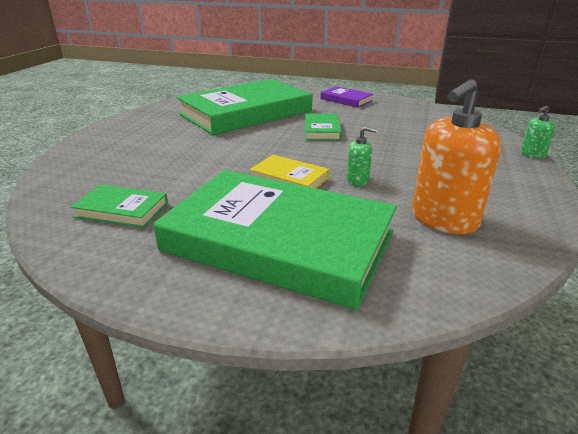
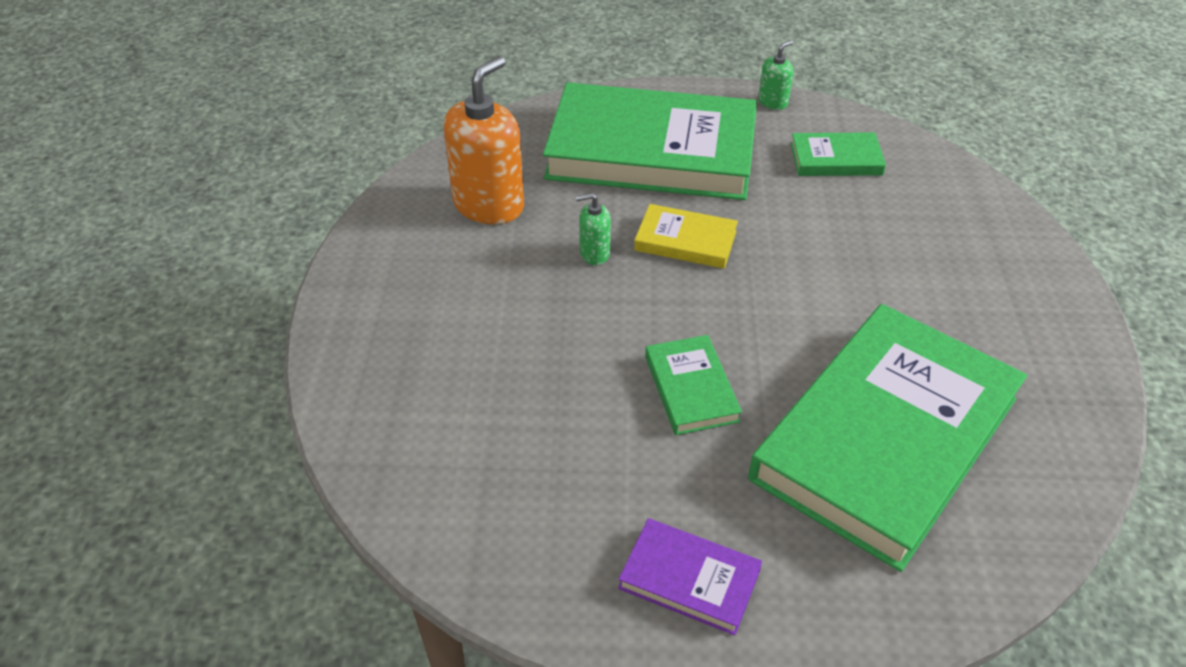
camera: 165 degrees right, 15 degrees up
green soap dispenser [521,106,555,159] -> green soap dispenser moved to [758,40,793,110]

